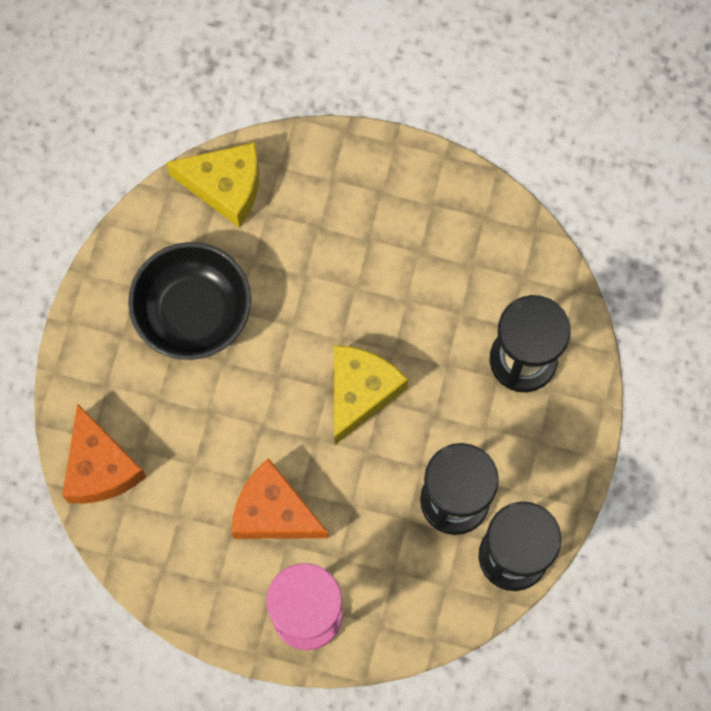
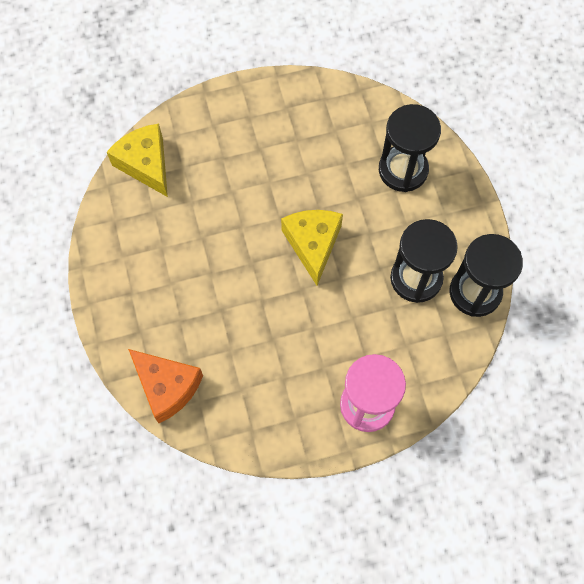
camera: 30 degrees left, 5 degrees down
black bowl [128,242,251,360] -> none
yellow cheese [166,142,259,228] -> yellow cheese turned 105 degrees counterclockwise [107,124,168,197]
orange cheese [231,458,329,539] -> none

